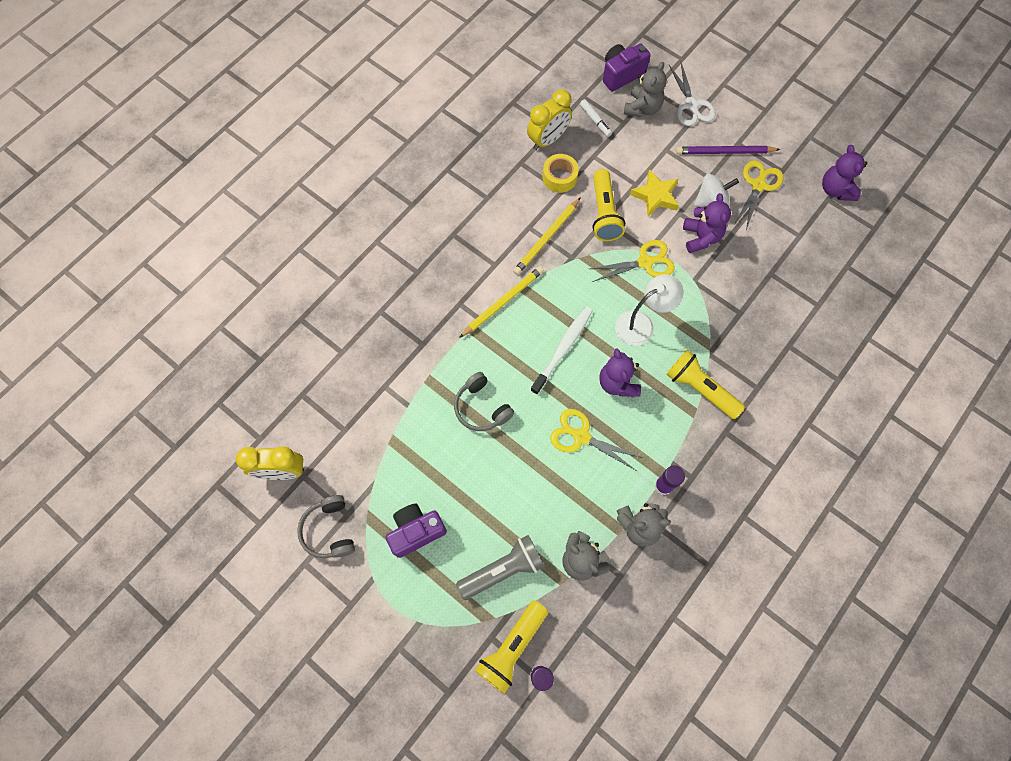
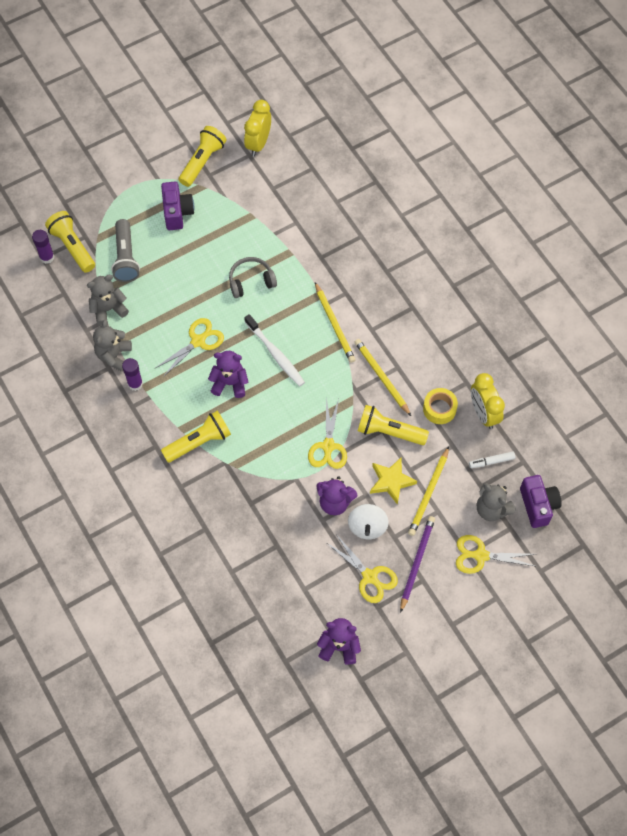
camera: 110 degrees right, 5 degrees down
grey headphones [297,495,355,558] -> yellow flashlight [179,126,226,187]
white lamp [615,274,684,346] -> none
white scissors [669,62,716,126] -> yellow scissors [456,535,537,574]
none -> yellow pencil [408,446,449,536]

